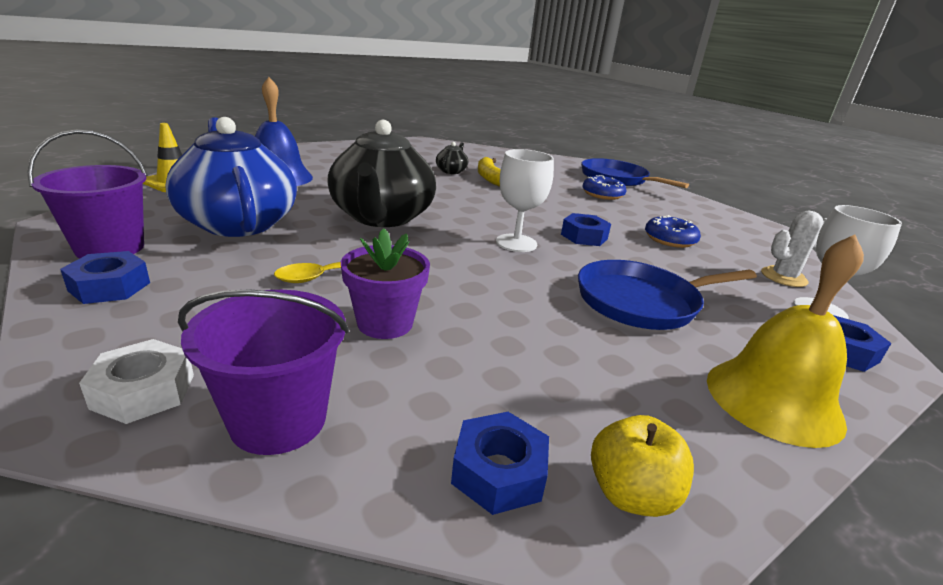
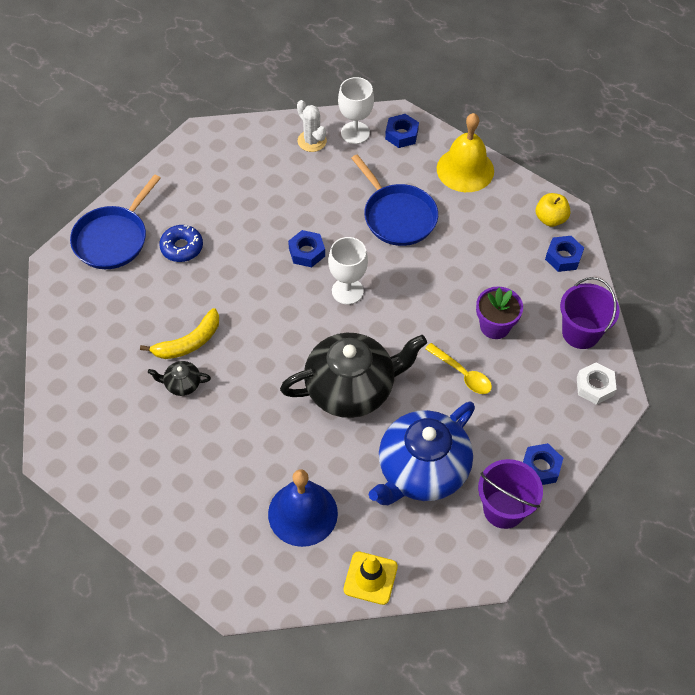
camera: 105 degrees left, 30 degrees up
blue donut [645,215,701,248] -> none

